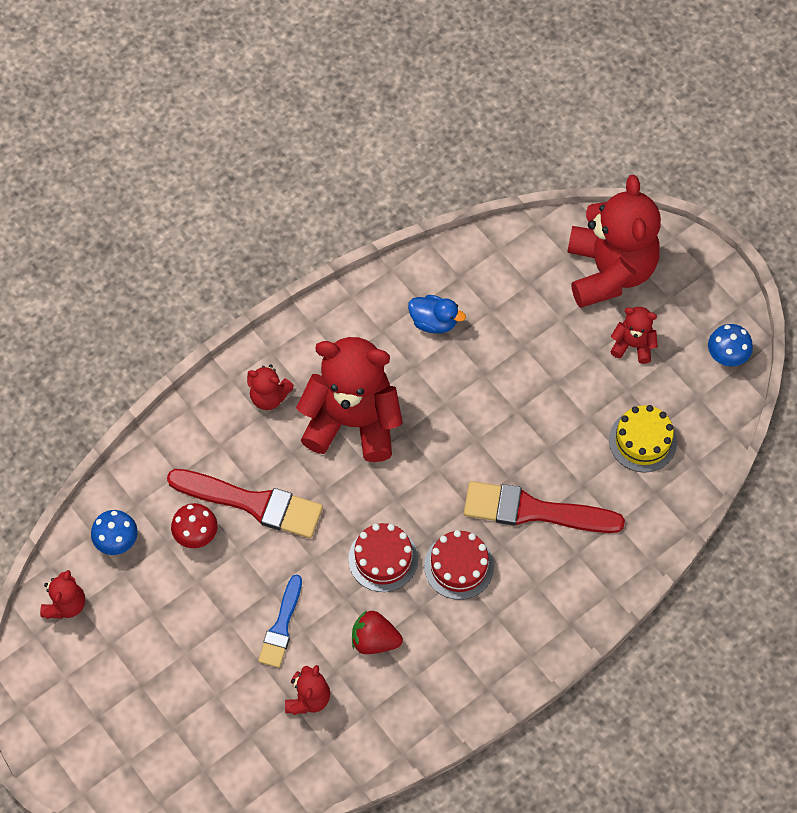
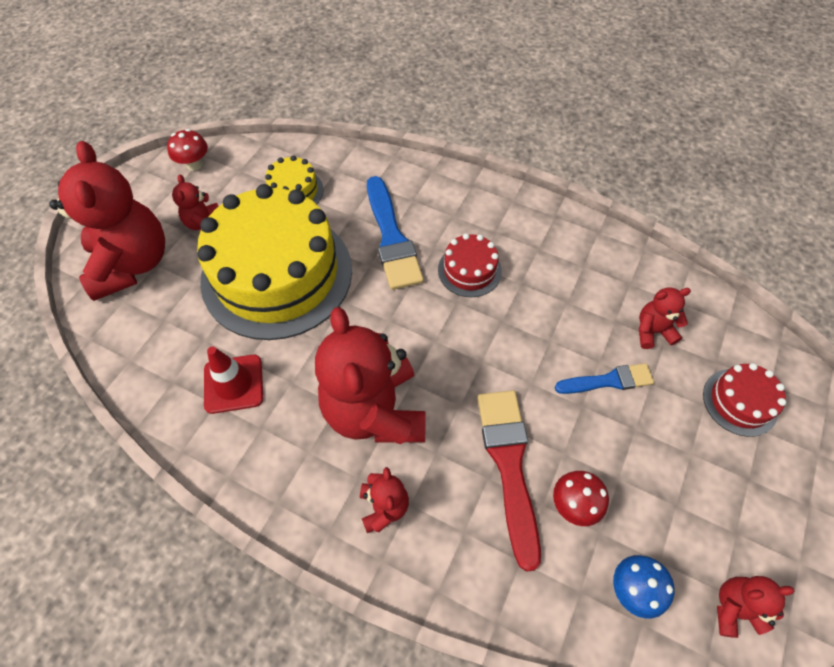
camera: 115 degrees left, 5 degrees down
red cake [349,523,418,592] -> red cake moved to [703,363,786,437]
red strawberry [352,610,403,654] -> none
blue duck [408,295,466,333] -> red traffic cone [204,346,263,414]
red brush [464,481,625,533] -> blue brush [367,176,424,290]
red teddy bear [567,175,661,308] -> red teddy bear turned 105 degrees clockwise [49,141,165,301]
blue mushroom [708,324,753,366] -> red mushroom [167,129,208,171]
none -> yellow cake [197,184,352,340]

